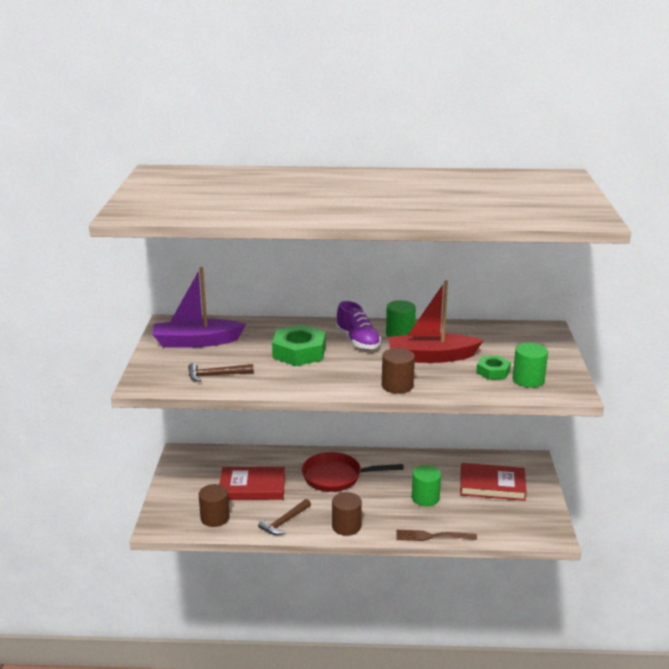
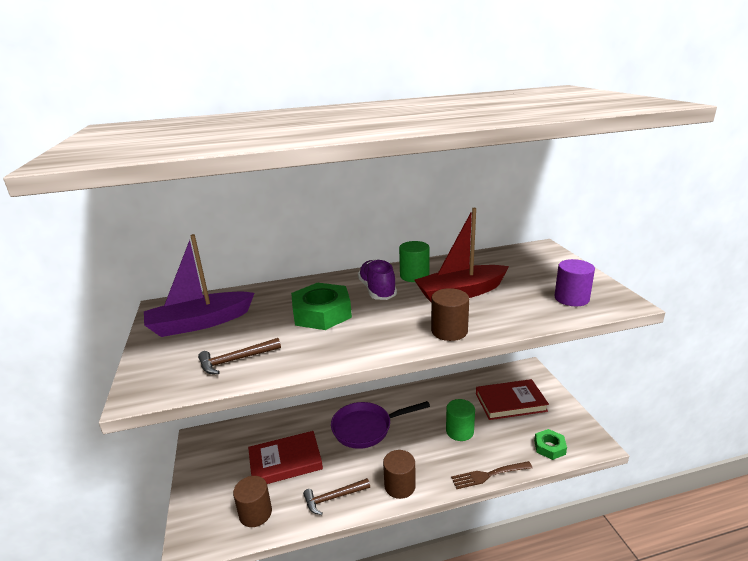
camera: 15 degrees left, 0 degrees up
brown hammer [258,499,311,535] -> brown hammer turned 45 degrees clockwise [303,478,370,515]
red pan [302,452,404,492] -> purple pan [331,401,430,449]
purple shoe [336,301,381,350] -> purple shoe turned 150 degrees counterclockwise [358,259,397,300]
green nut [476,356,511,380] -> green nut moved to [534,429,567,460]
green cylinder [513,343,548,388] -> purple cylinder [554,259,595,306]

